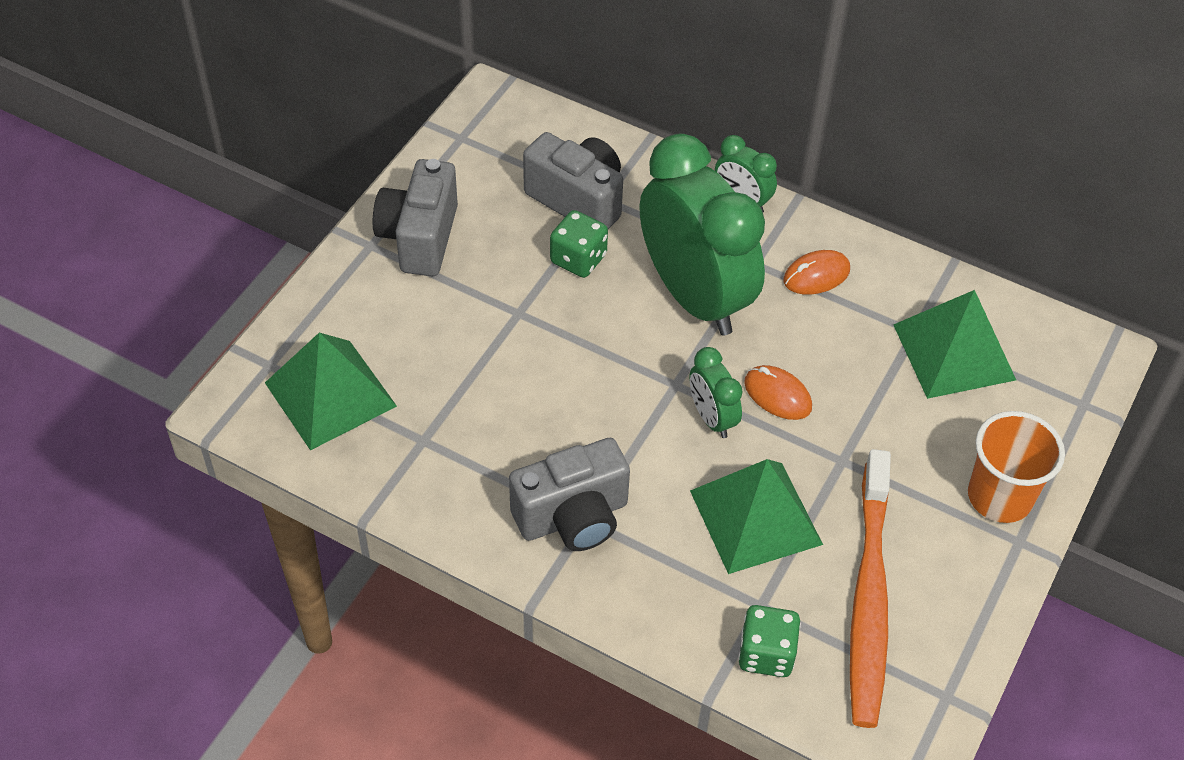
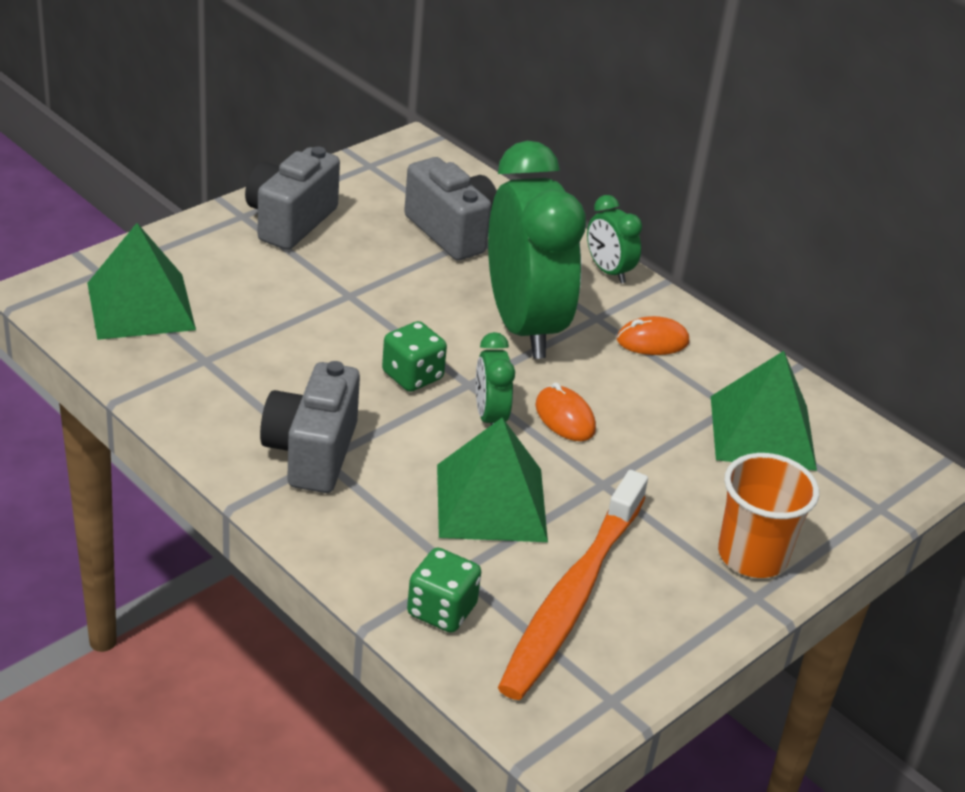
camera: 15 degrees right, 15 degrees down
grey camera [509,438,630,551] -> grey camera turned 105 degrees clockwise [260,361,360,493]
green dice [550,210,608,278] -> green dice moved to [382,321,447,392]

